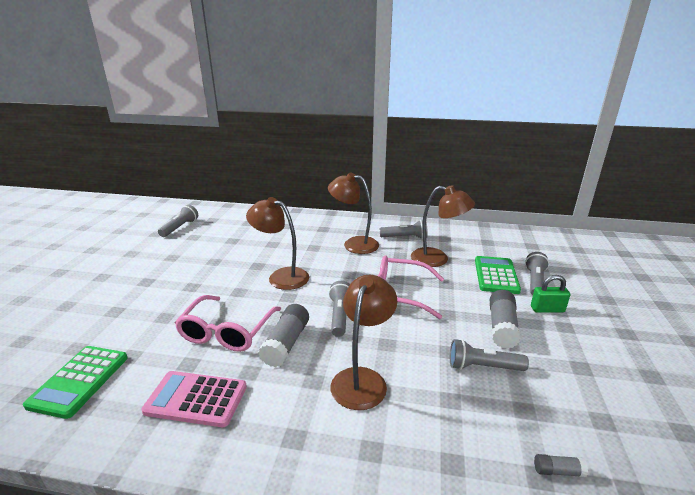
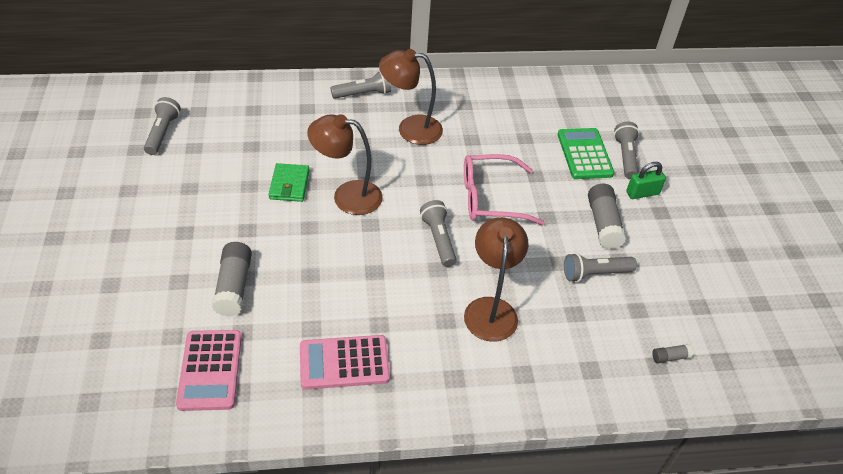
camera: 20 degrees left, 20 degrees up
green calculator [23,346,128,419] -> pink calculator [176,330,242,411]
pink glasses [175,295,281,352] -> none
grey glue stick [258,304,309,367] -> grey glue stick moved to [212,242,252,317]
grey flashlight [380,220,428,239] -> grey flashlight moved to [330,71,391,99]
brown lamp [411,185,475,267] -> none
none -> green wallet [268,163,309,202]

